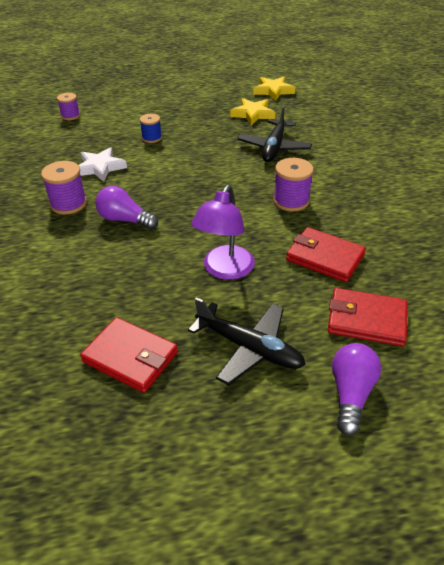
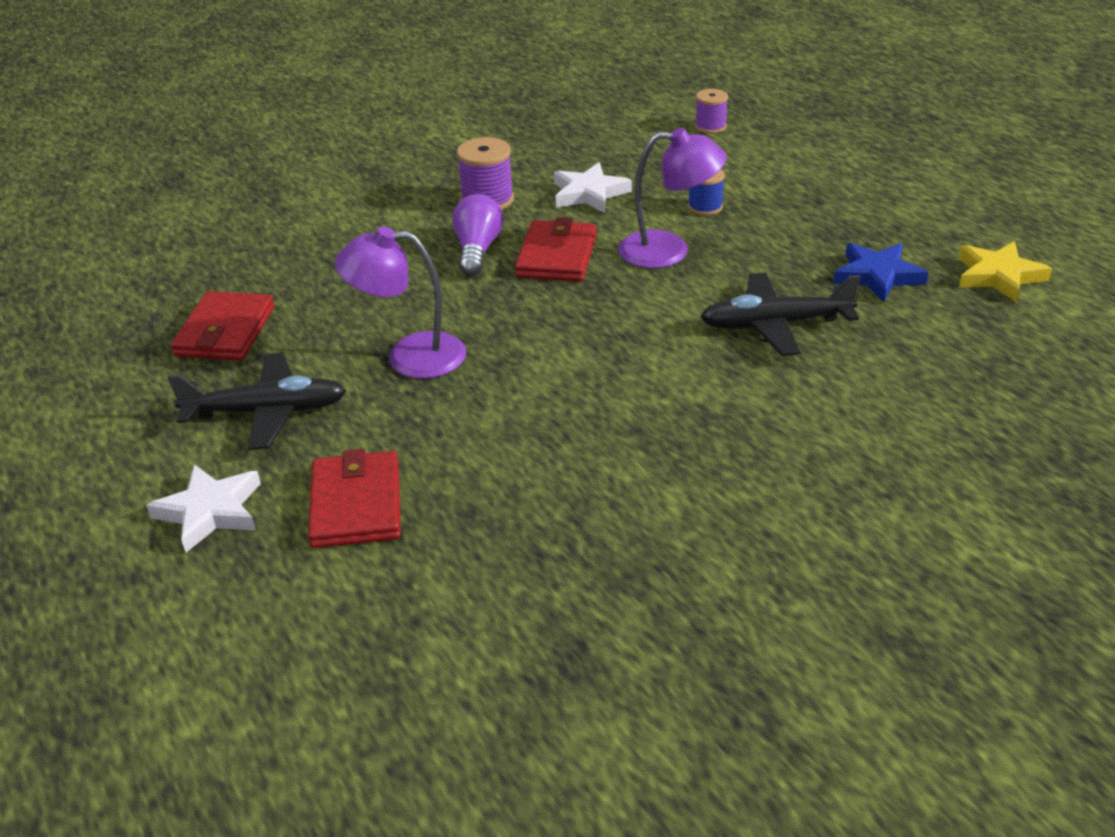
camera: 70 degrees right, 5 degrees down
black plane [188,297,306,385] -> black plane turned 105 degrees counterclockwise [167,353,346,450]
yellow star [230,98,275,125] -> blue star [833,243,928,302]
purple spool [273,158,314,211] -> none
red wallet [286,227,366,282] -> red wallet moved to [515,218,597,281]
purple light bulb [332,343,381,436] -> white star [146,464,261,553]
none -> purple lamp [618,127,727,269]

